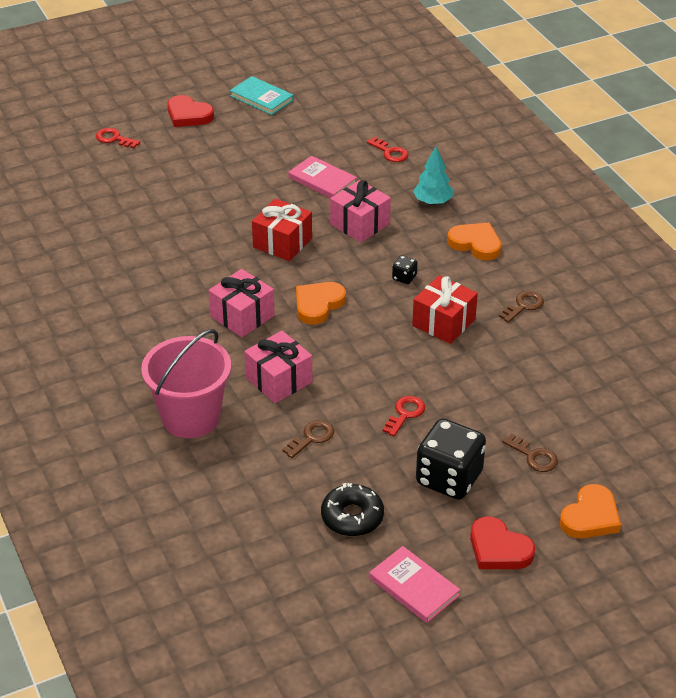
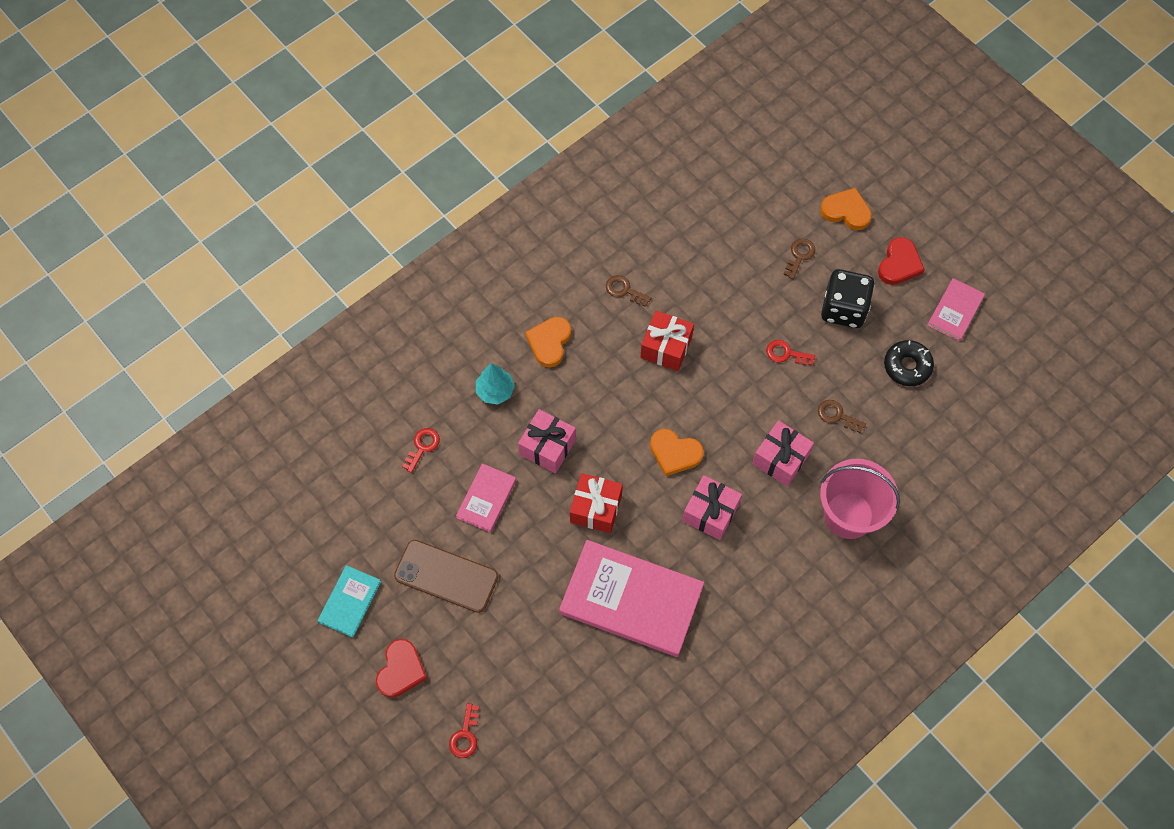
camera: 105 degrees left, 25 degrees up
black dice [392,255,418,284] -> none
none -> brown phone [394,540,498,613]
none -> pink book [559,540,704,657]

